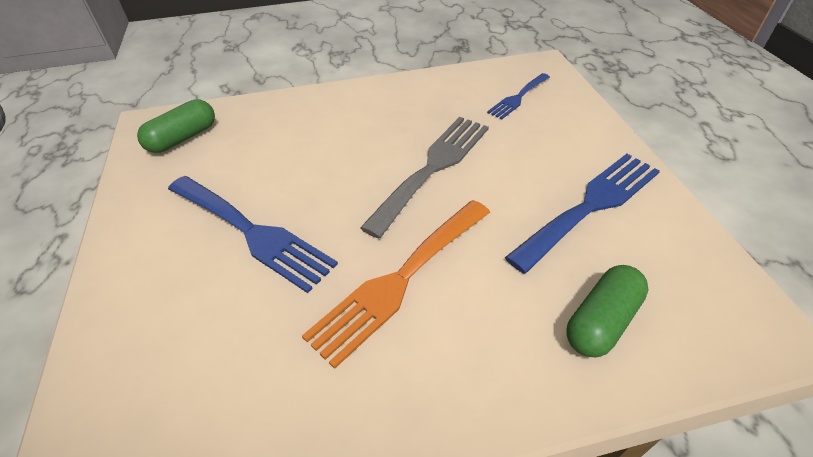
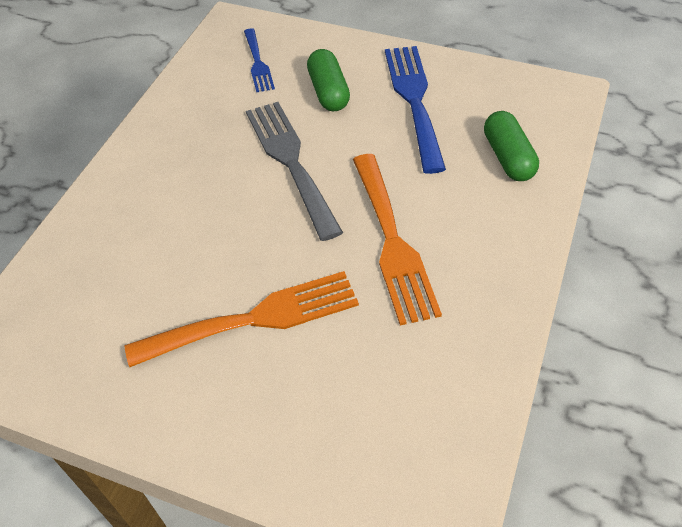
camera: 55 degrees left, 5 degrees up
green capsule [137,99,215,153] -> green capsule moved to [307,49,350,111]
blue fork [168,176,338,293] -> orange fork [124,271,359,367]

